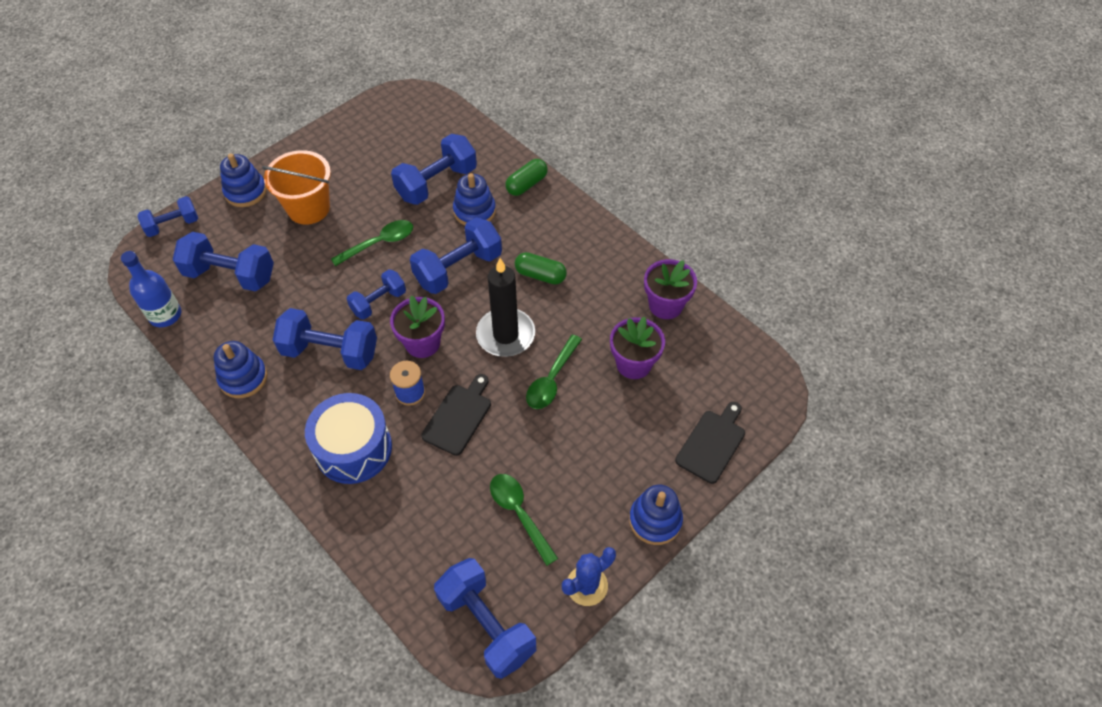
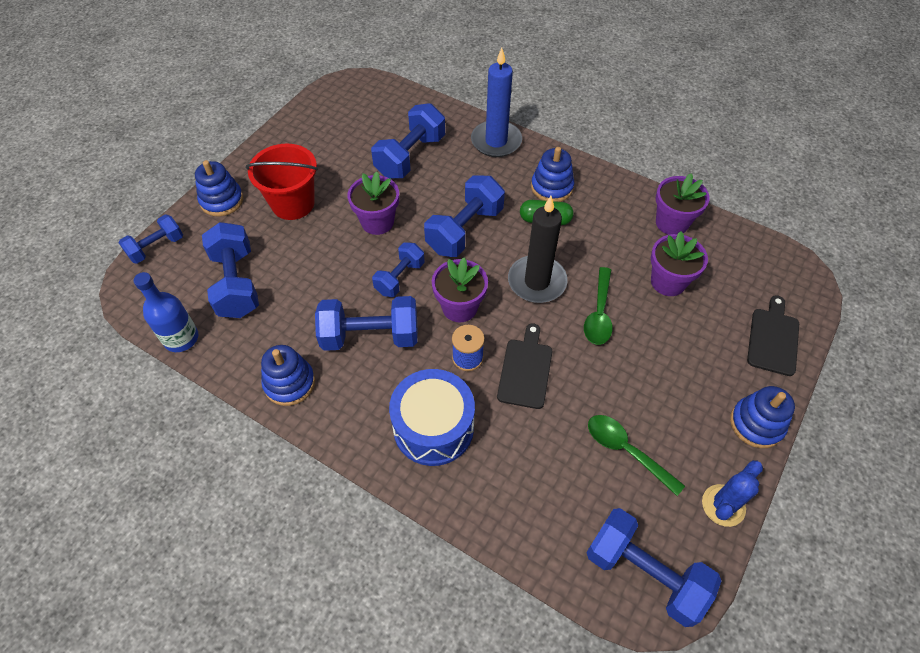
camera: 15 degrees left, 0 degrees up
blue dumbbell [173,232,274,292] -> blue dumbbell turned 75 degrees clockwise [202,222,259,318]
orange bucket [262,150,331,225] -> red bucket [245,144,318,220]
green spoon [331,220,413,266] -> purple flower pot [348,172,399,235]
blue stacking toy [453,173,496,225] -> blue stacking toy moved to [531,147,574,202]
green capsule [505,159,548,196] -> blue candle [471,48,522,157]

